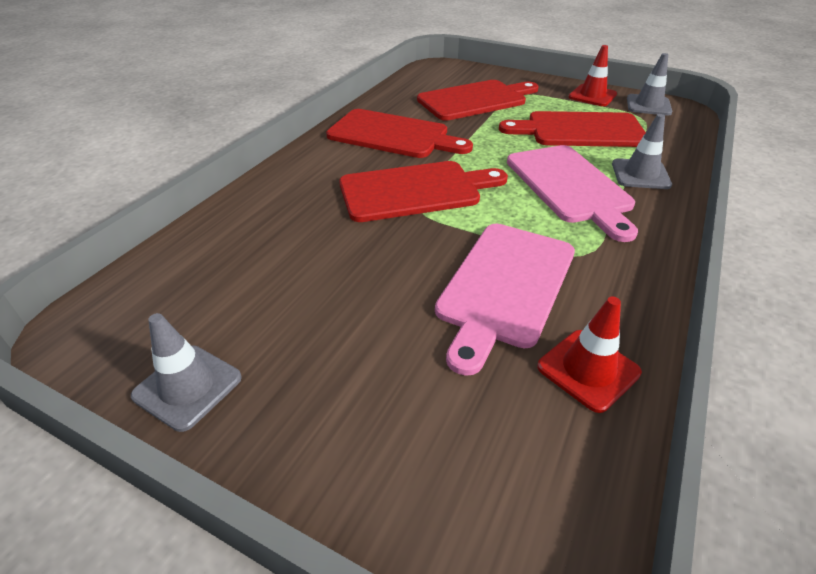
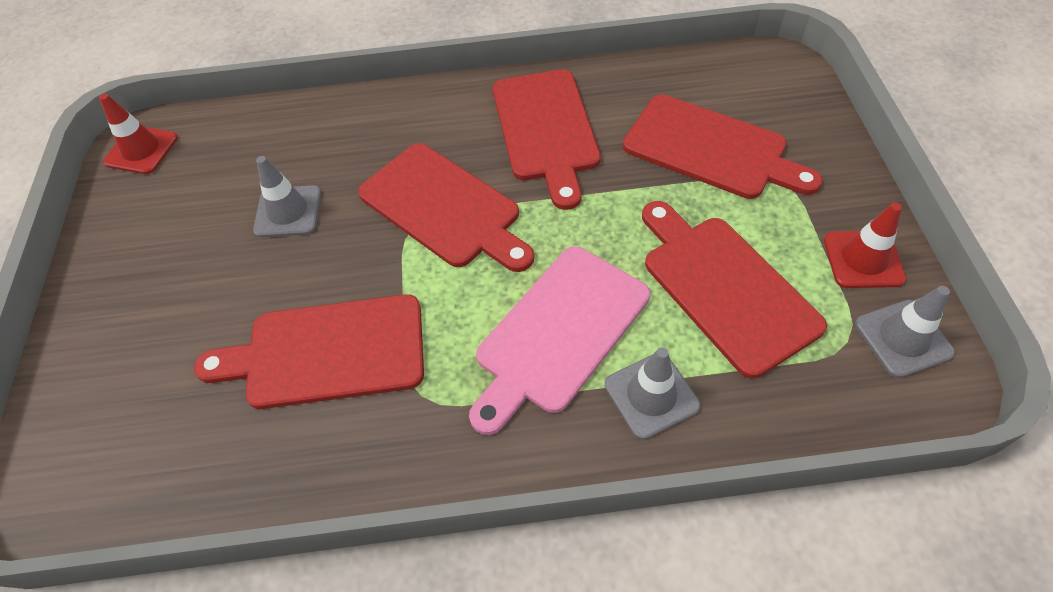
camera: 60 degrees right, 15 degrees up
grey traffic cone [131,313,242,432] -> grey traffic cone moved to [253,156,321,238]
pink cutting board [435,224,575,376] -> red cutting board [194,294,424,409]
red traffic cone [537,296,642,413] -> red traffic cone moved to [99,94,178,174]

